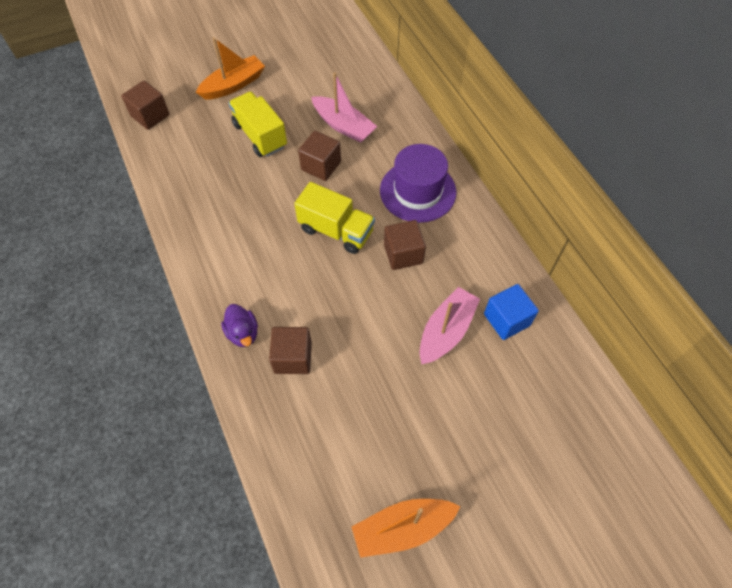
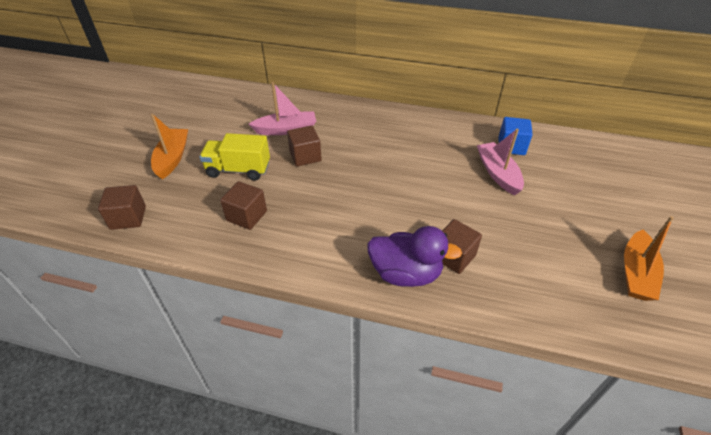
camera: 50 degrees left, 15 degrees down
purple duck [221,304,258,347] -> purple duck [367,226,462,287], size x1.74
yellow truck [294,182,375,254] -> none
purple hat [380,144,456,223] -> none
brown cube [384,220,426,270] -> brown cube moved to [220,181,267,230]

